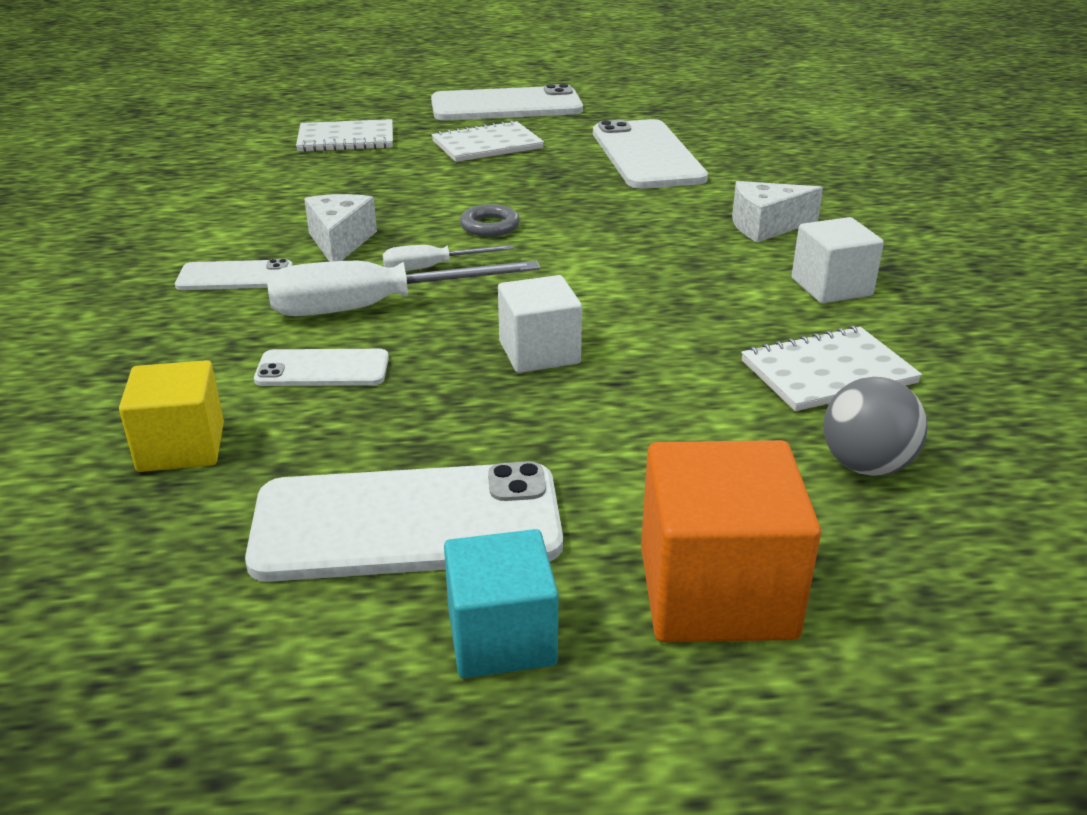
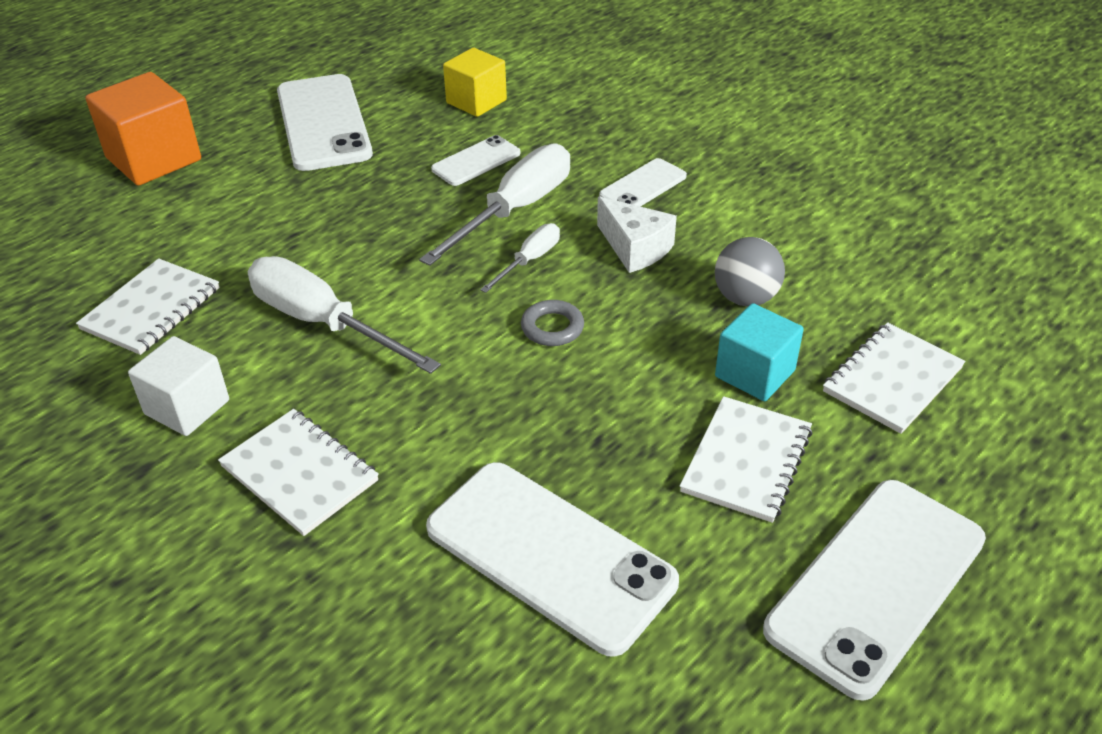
camera: 140 degrees right, 10 degrees up
white phone [245,461,563,582] -> white phone turned 60 degrees counterclockwise [277,74,373,171]
turquoise cube [444,529,558,678] -> turquoise cube moved to [715,303,804,401]
white cube [498,275,582,373] -> none
white cheese [732,181,823,243] -> white notebook [218,409,379,536]
grey ball [823,377,927,476] -> grey ball moved to [715,237,785,306]
none -> white screwdriver [248,256,441,374]

